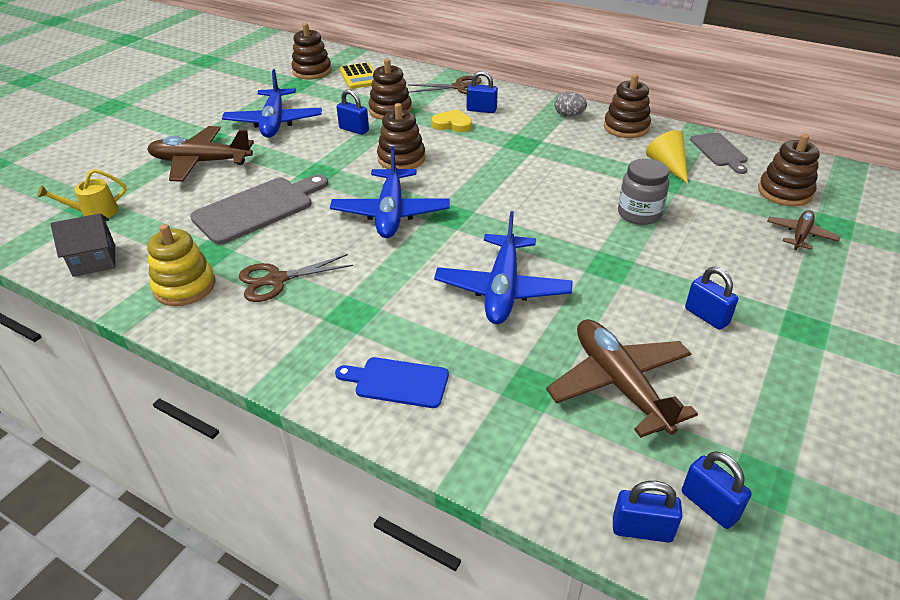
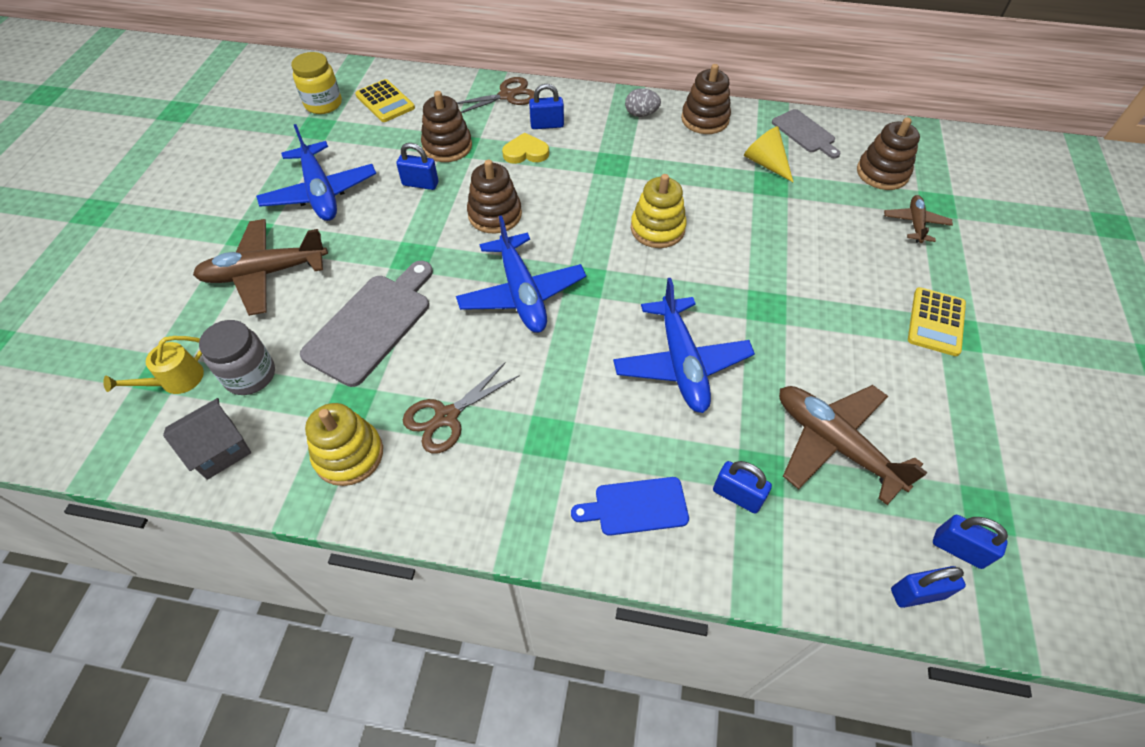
camera: 20 degrees left, 15 degrees up
brown stacking toy [291,23,332,79] -> yellow jar [291,52,342,114]
grey jar [618,158,669,225] -> grey jar moved to [199,320,275,395]
blue padlock [685,267,738,330] -> blue padlock moved to [713,461,772,514]
none -> yellow stacking toy [631,174,687,248]
none -> yellow calculator [908,287,966,356]

